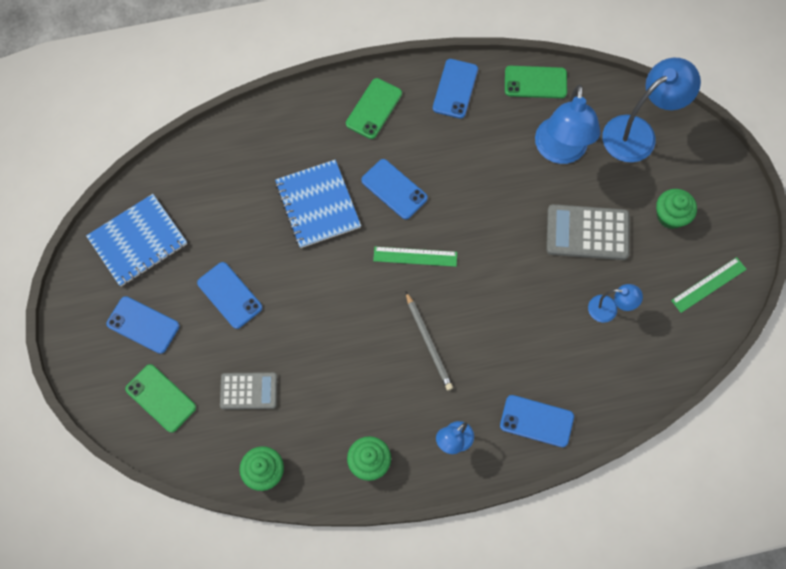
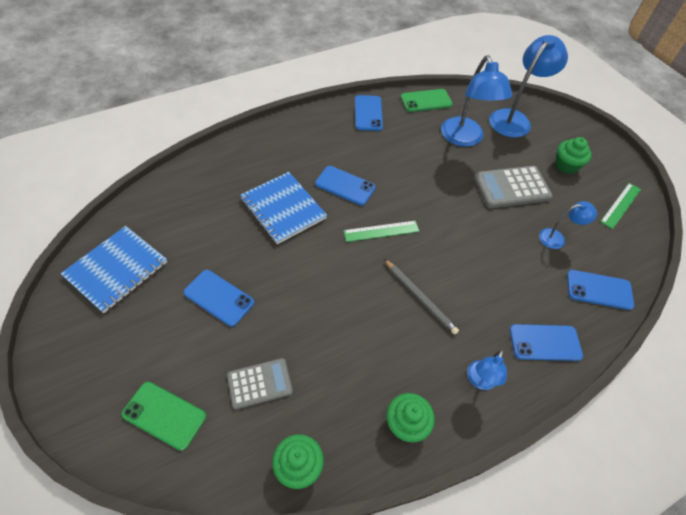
camera: 20 degrees left, 15 degrees down
blue phone [106,296,180,354] -> blue phone moved to [567,270,634,310]
green phone [346,78,402,139] -> none

